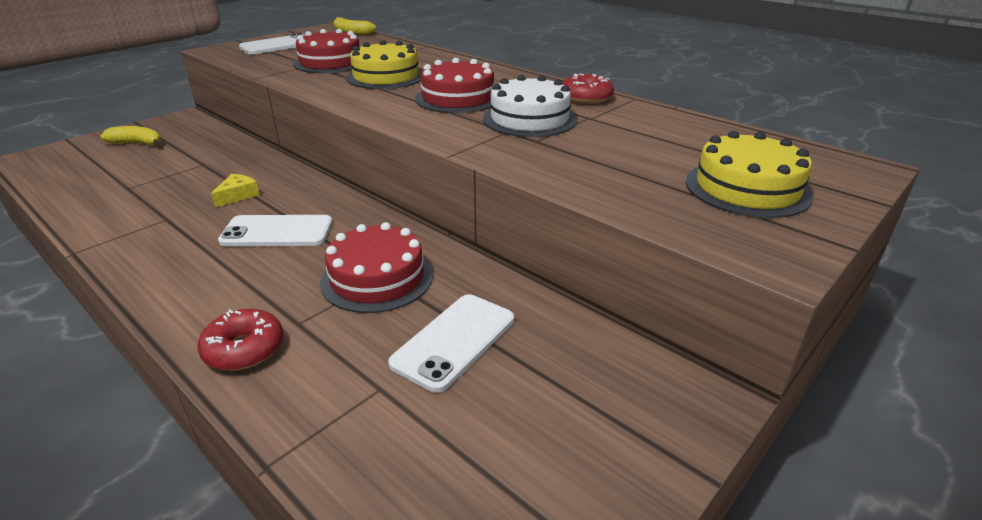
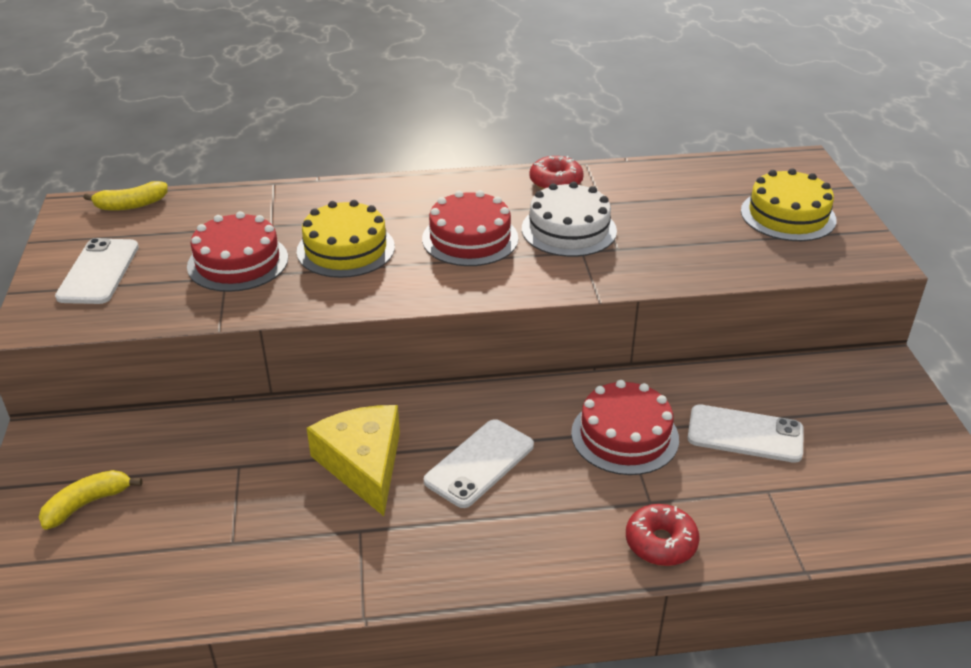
camera: 50 degrees left, 5 degrees up
yellow cheese [211,174,259,207] -> yellow cheese [307,405,400,516], size x2.10
white phone [388,294,514,393] -> white phone turned 60 degrees counterclockwise [688,404,804,463]

